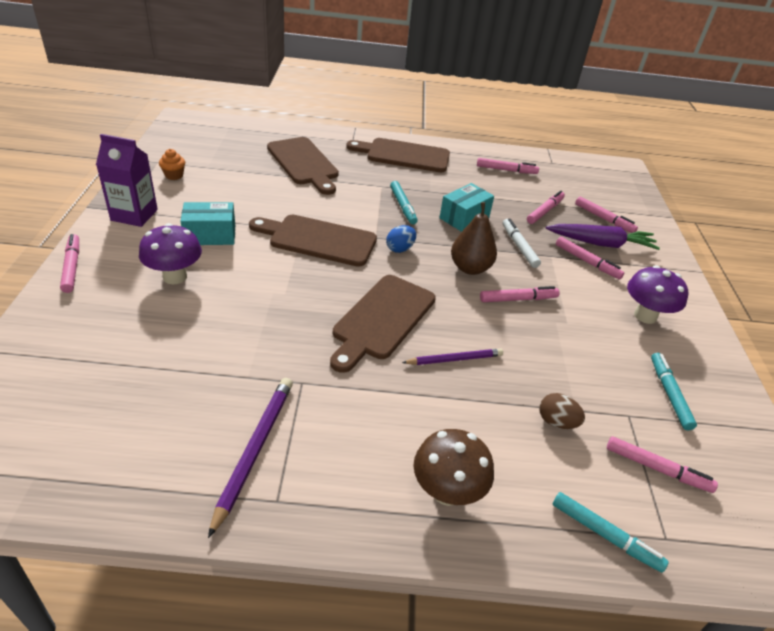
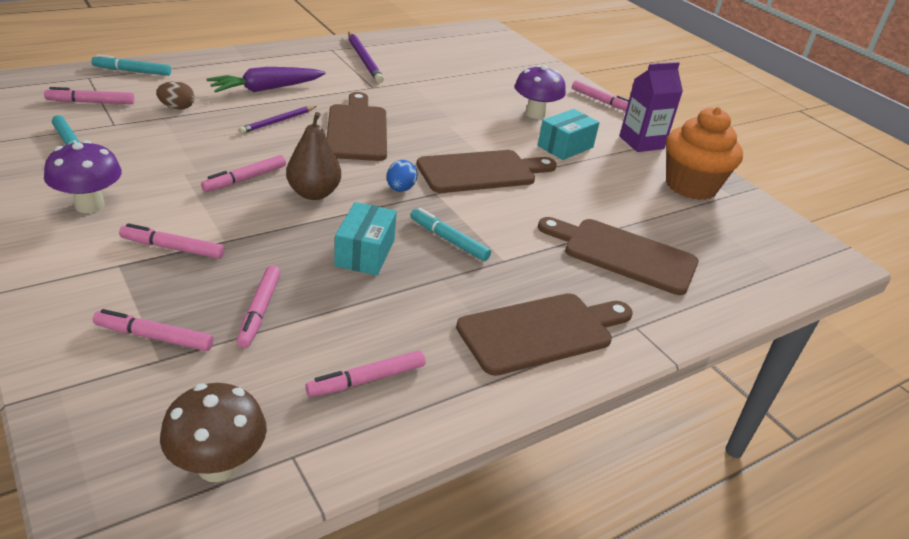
camera: 145 degrees right, 5 degrees down
orange cupcake [159,149,185,180] -> orange cupcake [666,107,743,200], size x2.47
brown mushroom [413,429,494,506] -> brown mushroom moved to [160,383,267,482]
white marker [503,218,541,268] -> none
purple carrot [546,224,660,250] -> purple carrot moved to [207,67,326,93]

